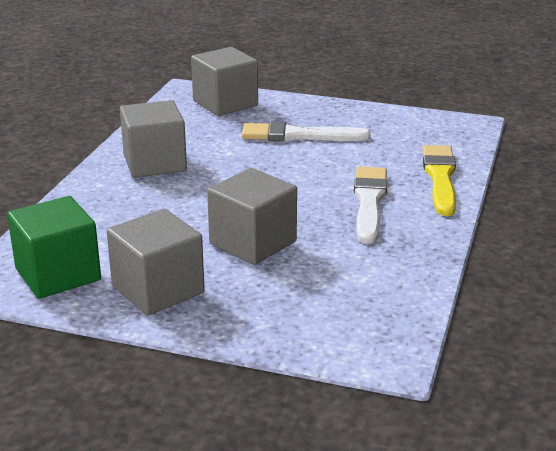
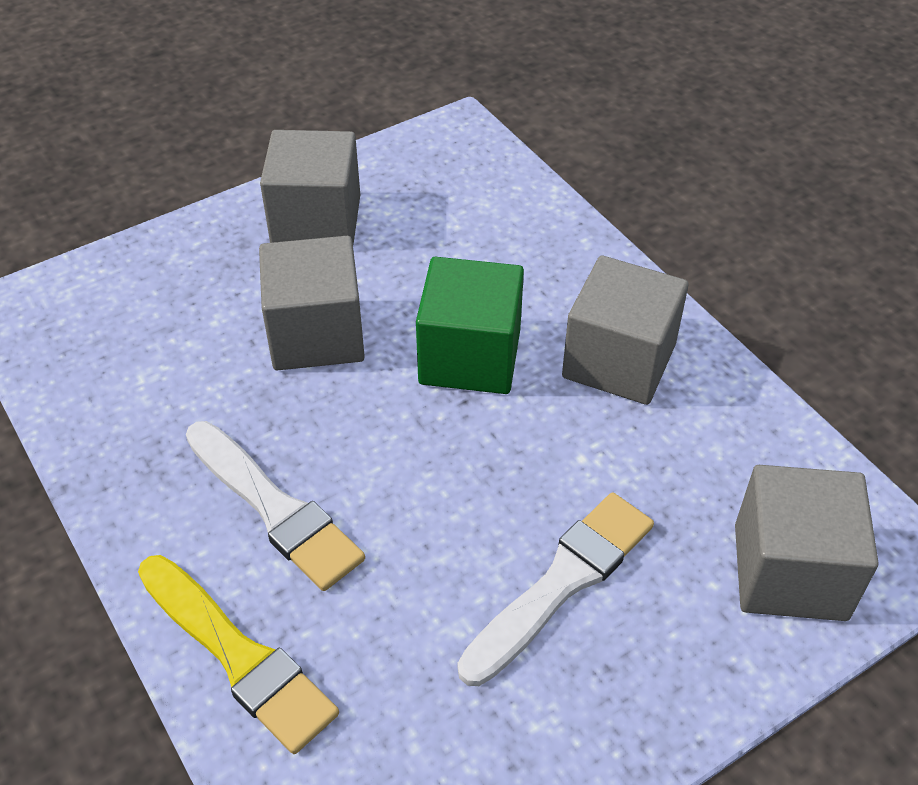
camera: 130 degrees right, 20 degrees up
green cube [7,196,101,299] -> green cube moved to [416,257,524,394]

